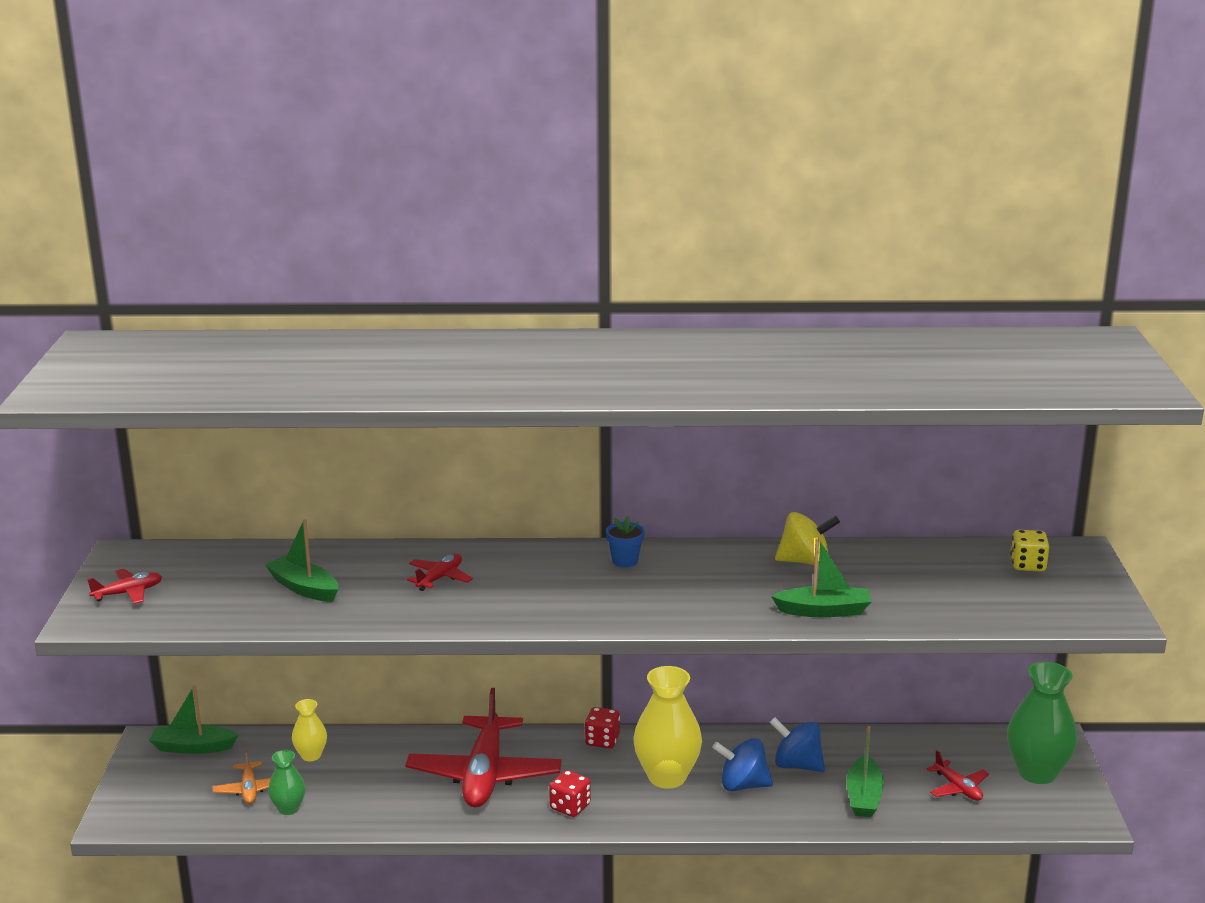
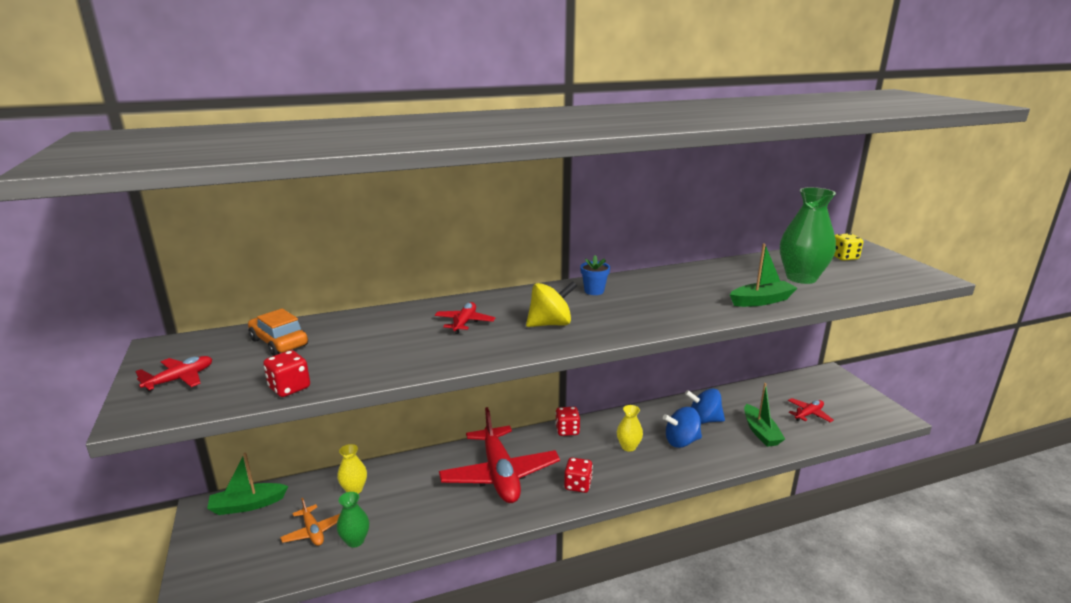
camera: 20 degrees left, 0 degrees up
green boat [265,519,338,602] -> none
yellow vase [633,666,702,789] -> yellow vase [617,405,643,452], size x0.52
yellow spinning top [775,512,840,566] -> yellow spinning top moved to [526,281,577,327]
red plane [927,750,989,801] -> red plane turned 75 degrees counterclockwise [788,398,833,422]
green vase [1007,662,1078,784] -> green vase moved to [780,187,836,284]
none -> orange car [248,309,308,356]
none -> red dice [263,350,310,397]

